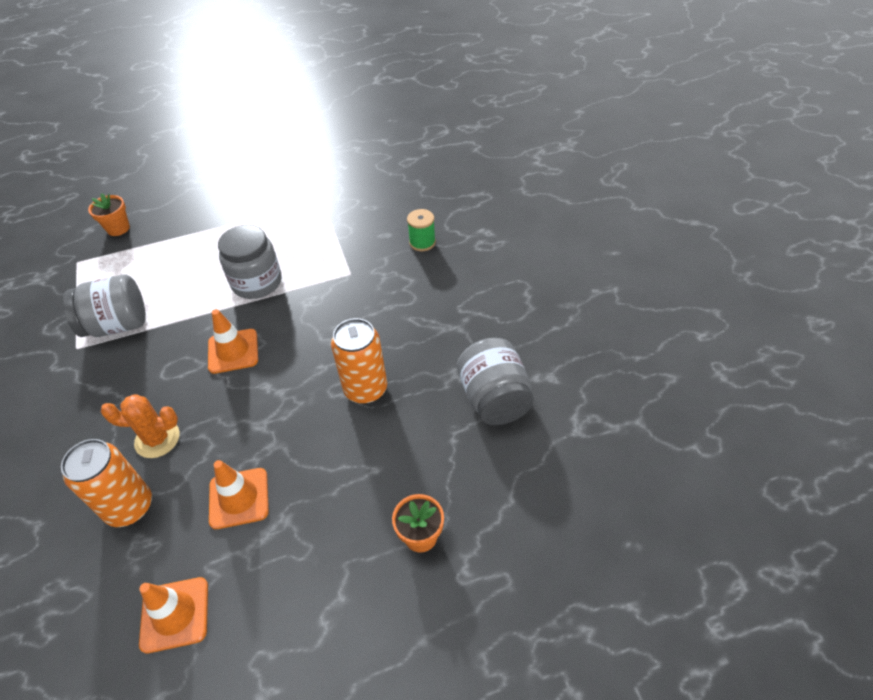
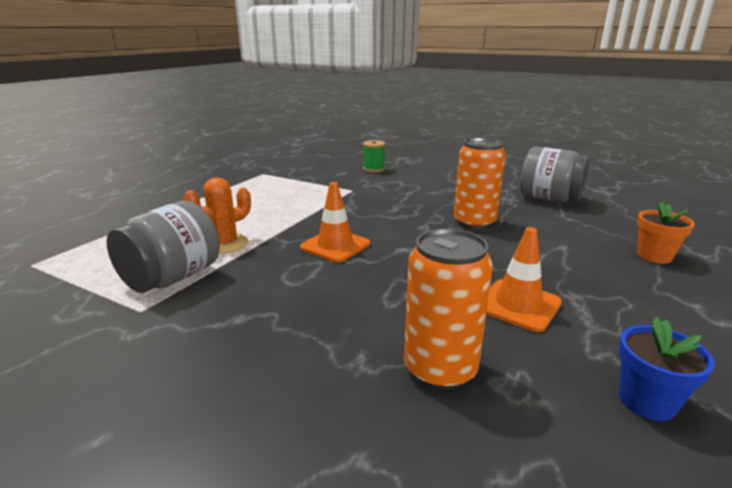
camera: 45 degrees left, 25 degrees down
orange flower pot [88,193,130,236] -> none
orange cactus [101,394,180,458] -> orange cactus moved to [183,177,251,254]
orange traffic cone [139,577,208,653] -> blue flower pot [619,317,715,421]
grey jar [218,225,282,299] -> none

